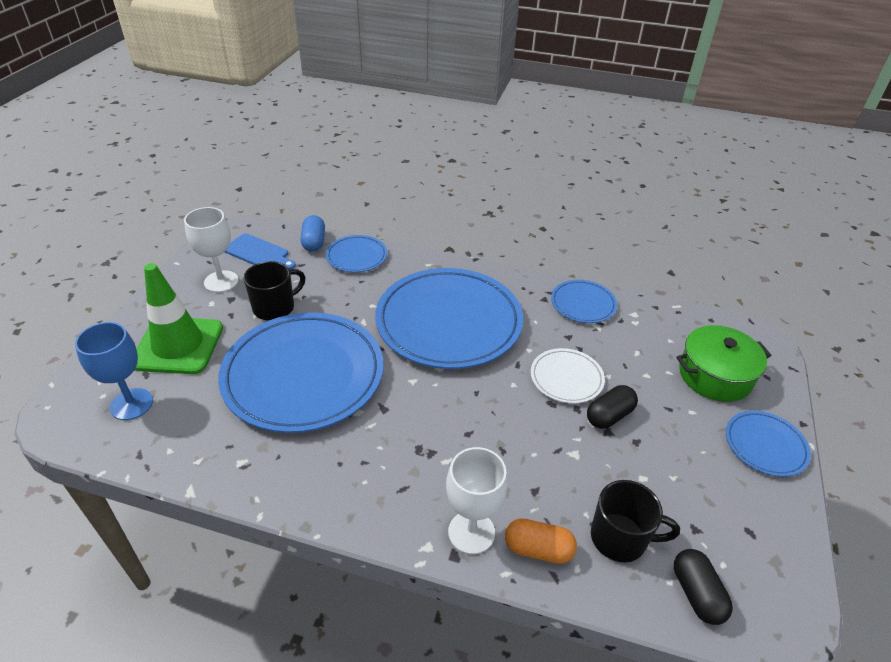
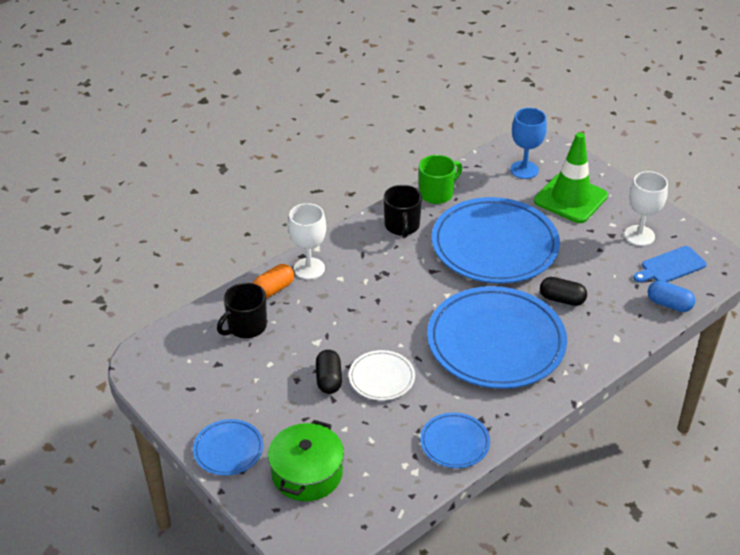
camera: 125 degrees right, 0 degrees up
black mug [243,261,306,321] -> black mug moved to [384,185,422,237]
blue plate [326,235,387,273] -> none
black capsule [674,549,733,625] -> black capsule moved to [540,277,587,306]
none -> green mug [419,155,462,204]

